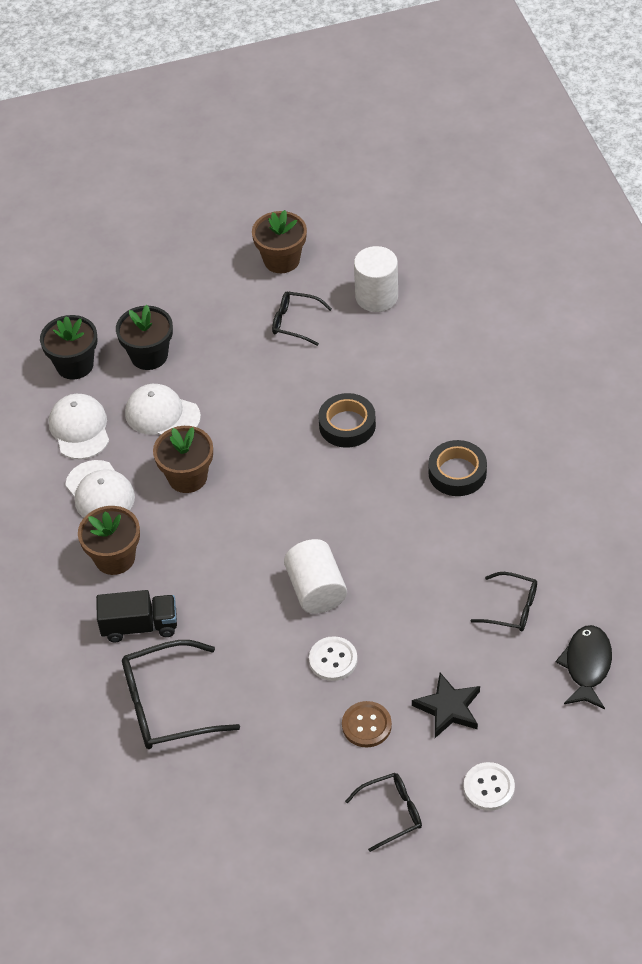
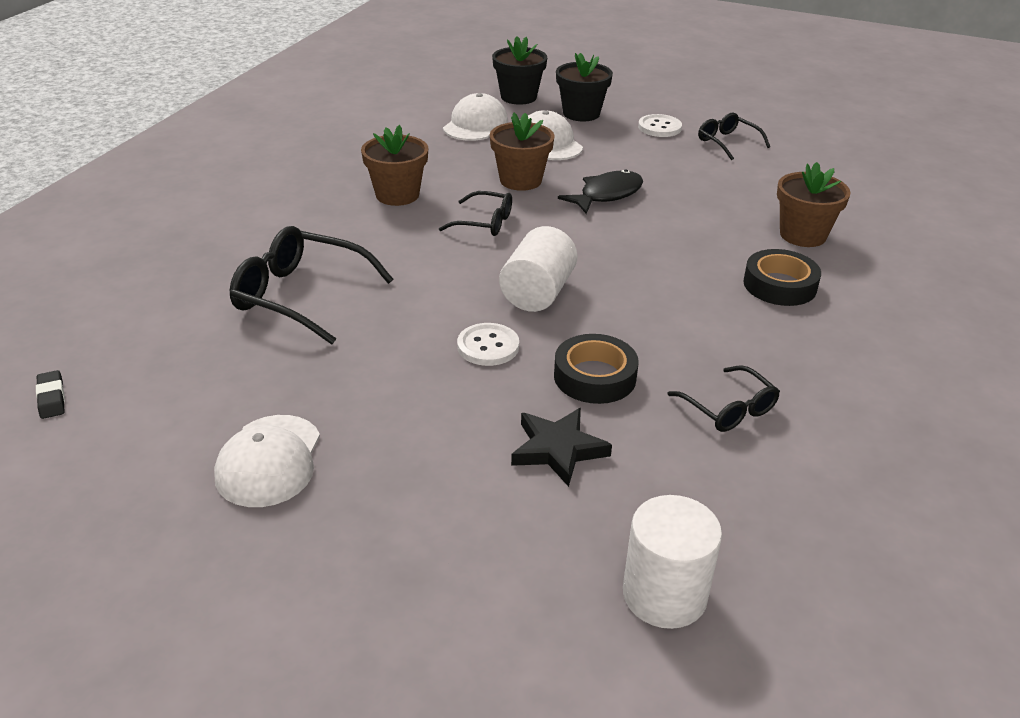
camera: 35 degrees right, 15 degrees down
white cap [65,460,135,518] -> white cap moved to [214,415,320,507]
black truck [96,590,177,642] -> none
brown flower pot [252,210,307,273] -> brown flower pot moved to [777,162,851,247]
black tape [318,393,376,448] -> black tape moved to [554,334,639,404]
brown button [342,701,392,747] -> none
black glasses [345,773,422,852] -> black glasses moved to [439,191,512,236]
white cylinder [354,246,398,312] -> white cylinder moved to [623,495,722,629]
white button [464,762,515,811] -> white button moved to [638,114,682,137]
black fish [556,625,612,709] -> black fish moved to [558,169,643,214]
none -> black eraser [36,370,65,419]

